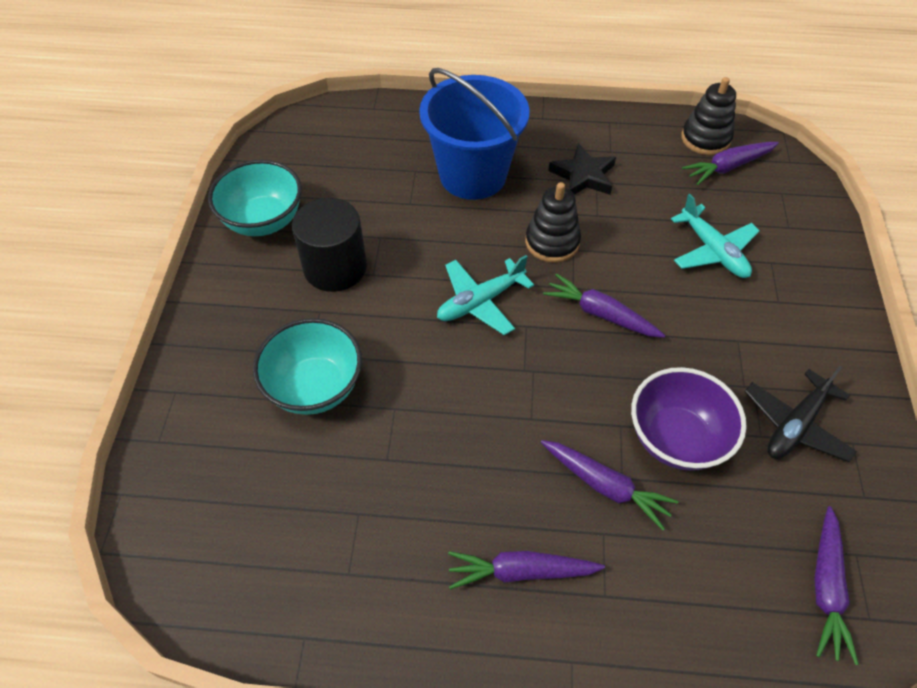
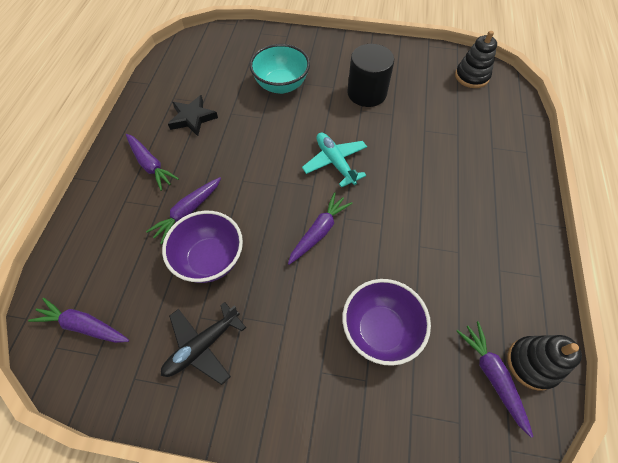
camera: 95 degrees right, 5 degrees up
turquoise bowl [208,160,302,236] -> none
blue bucket [419,68,530,200] -> none
purple carrot [448,551,605,590] -> purple carrot turned 135 degrees clockwise [126,134,179,191]
black stacking toy [525,182,581,263] -> black stacking toy moved to [455,31,497,88]
black star [548,143,616,195] -> black star moved to [168,95,218,136]
turquoise plane [671,194,760,278] -> purple bowl [343,279,431,366]
black plane [744,366,857,462] -> black plane turned 90 degrees counterclockwise [161,302,246,385]

